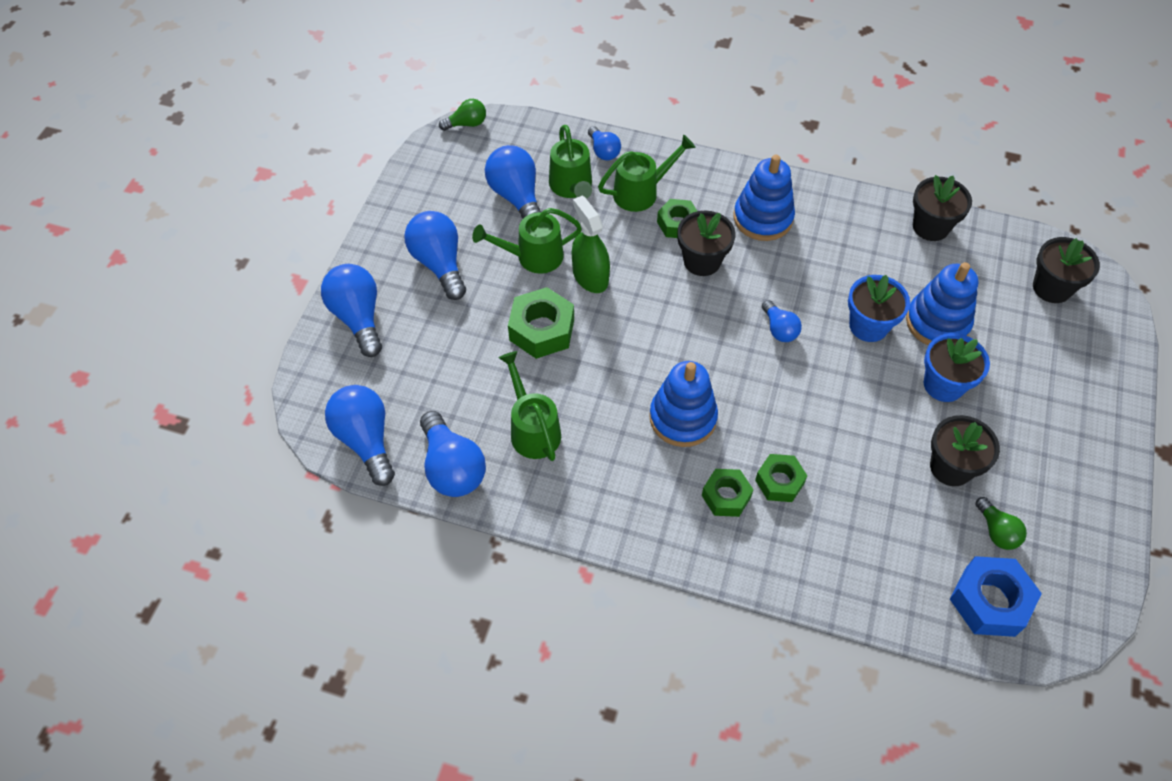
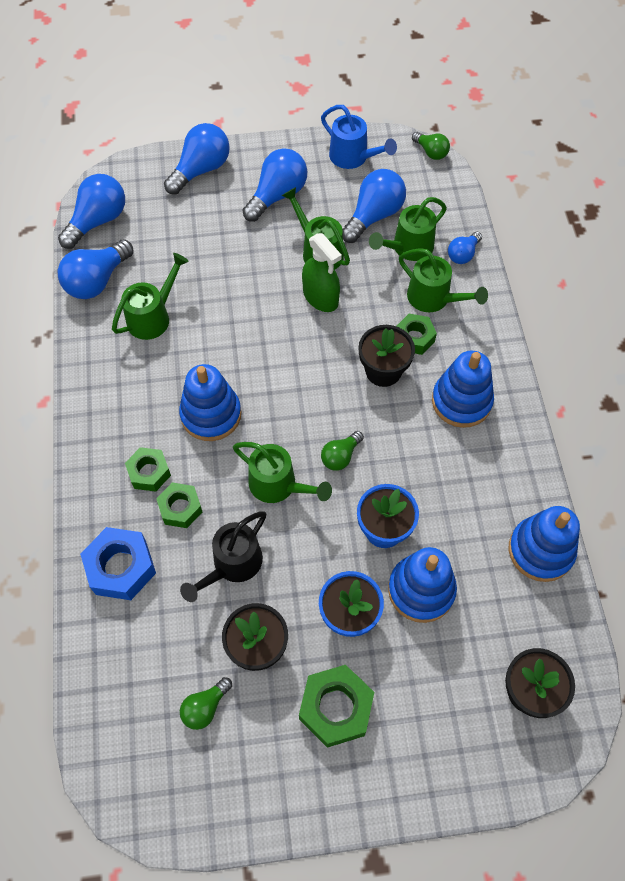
camera: 65 degrees right, 5 degrees up
green nut [508,287,574,359] -> green nut moved to [299,665,374,748]
green spray bottle [572,195,610,293] -> green spray bottle turned 105 degrees clockwise [302,233,342,312]
blue light bulb [762,300,802,342] -> green light bulb [321,431,364,471]
black flower pot [913,175,972,241] -> blue stacking toy [509,506,580,582]
blue nut [950,556,1042,637] -> blue nut moved to [80,527,156,600]
none -> black watering can [180,511,266,602]
none -> green watering can [233,442,332,503]
none -> blue watering can [321,105,397,169]

